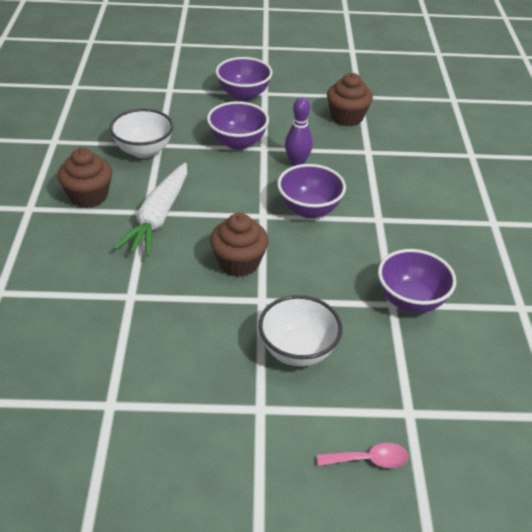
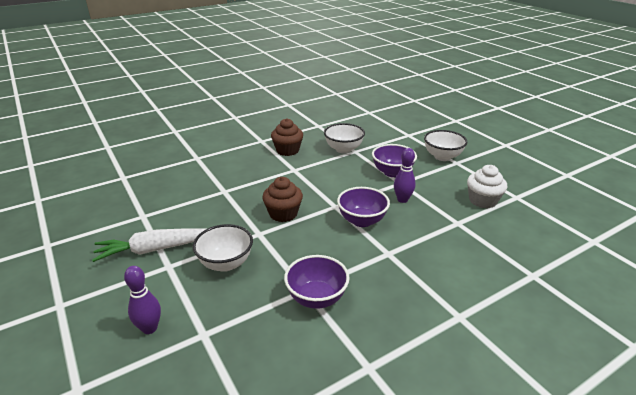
camera: 60 degrees right, 10 degrees down
white carrot [114,163,187,257] -> white carrot moved to [92,228,206,262]
purple bowl [216,57,273,101] -> white bowl [424,130,467,161]
pink spoon [317,443,408,468] -> purple bowling pin [124,266,161,334]
brown cupcake [327,73,373,126] -> white cupcake [467,165,507,208]

